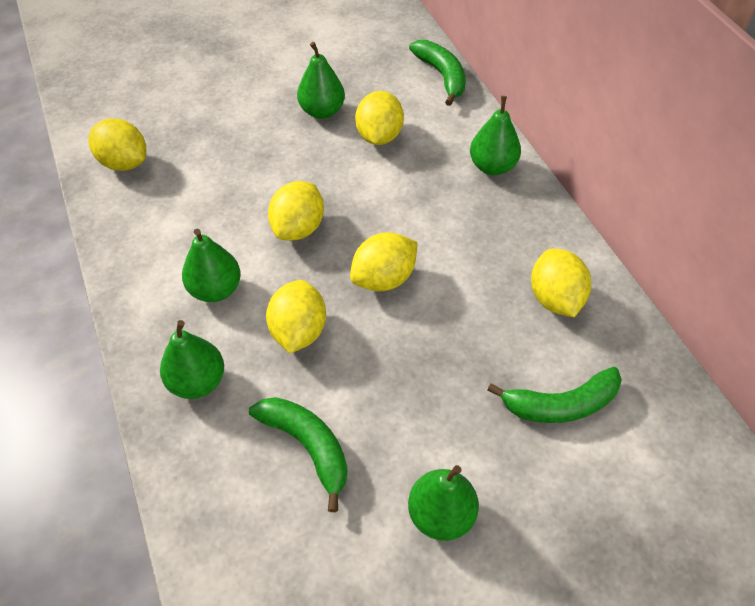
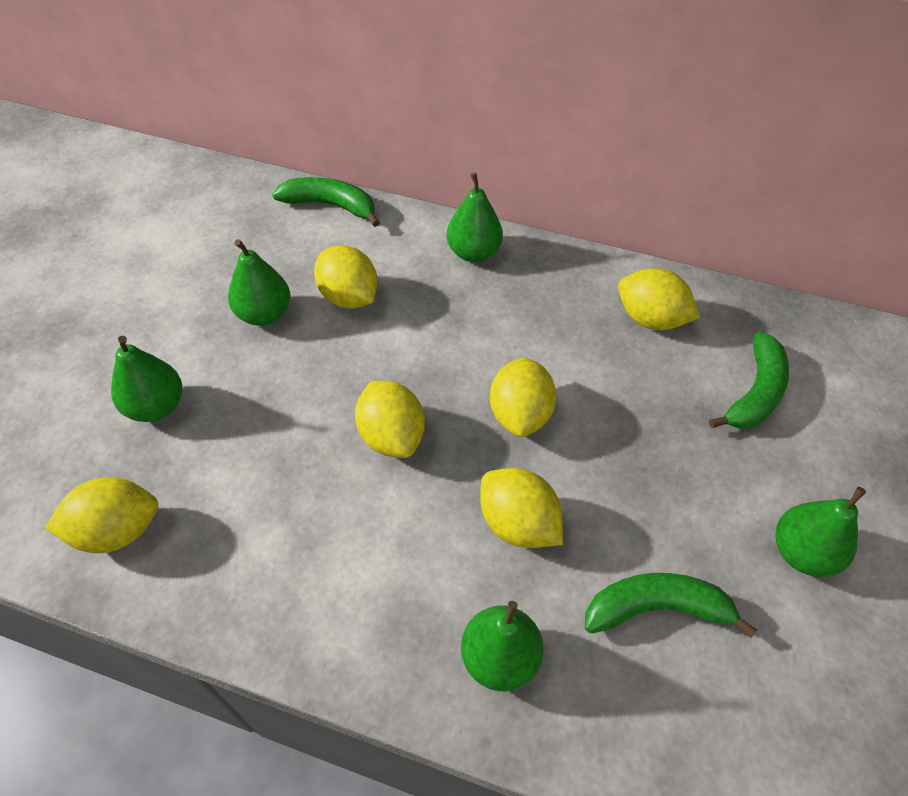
camera: 50 degrees left, 0 degrees up
green pear [182,229,241,302] -> green pear moved to [111,336,182,422]

